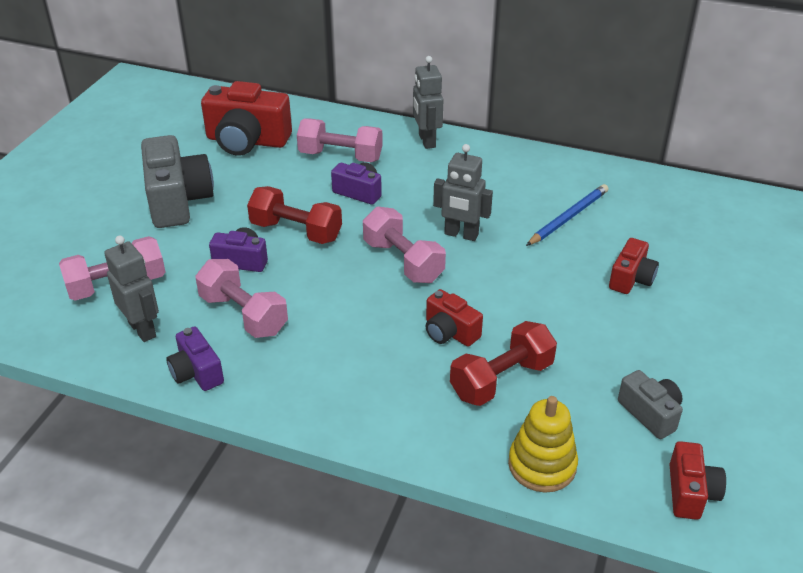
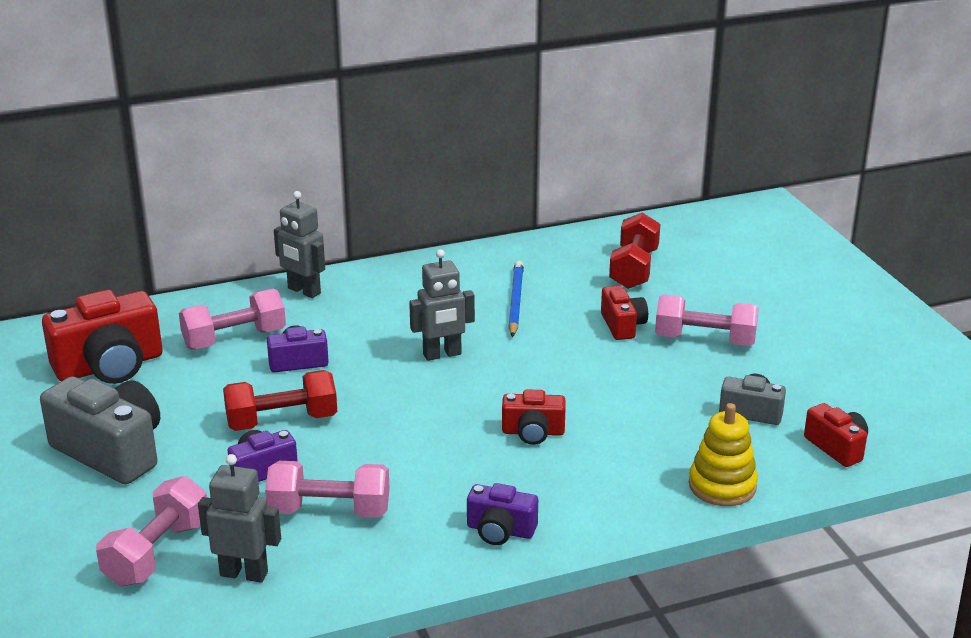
camera: 40 degrees left, 10 degrees down
purple camera [166,326,224,391] -> purple camera moved to [467,483,538,545]
pink dumbbell [363,206,446,283] -> pink dumbbell moved to [655,295,759,346]
red dumbbell [450,321,557,406] -> red dumbbell moved to [609,212,660,289]

